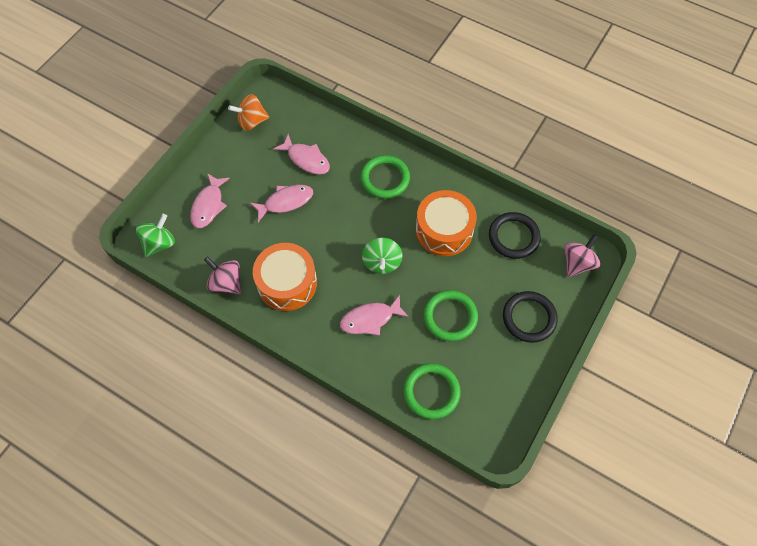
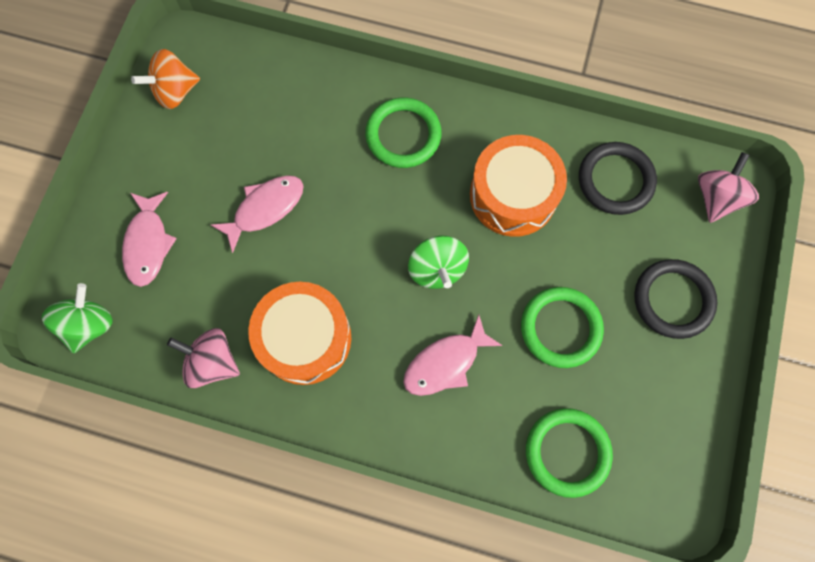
camera: 15 degrees left, 10 degrees up
pink fish [273,134,330,175] -> none

